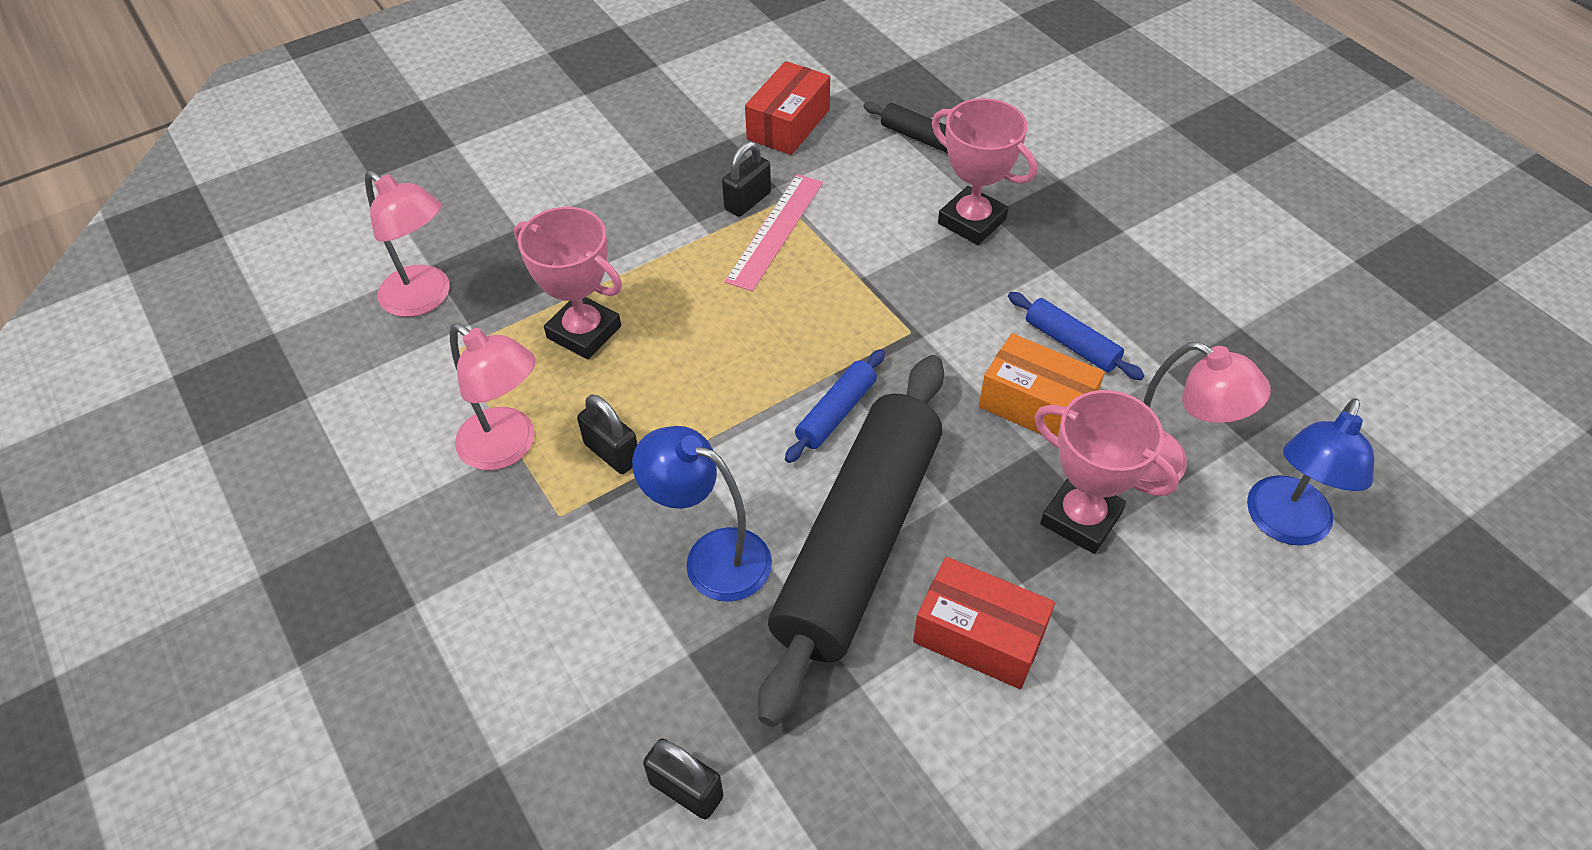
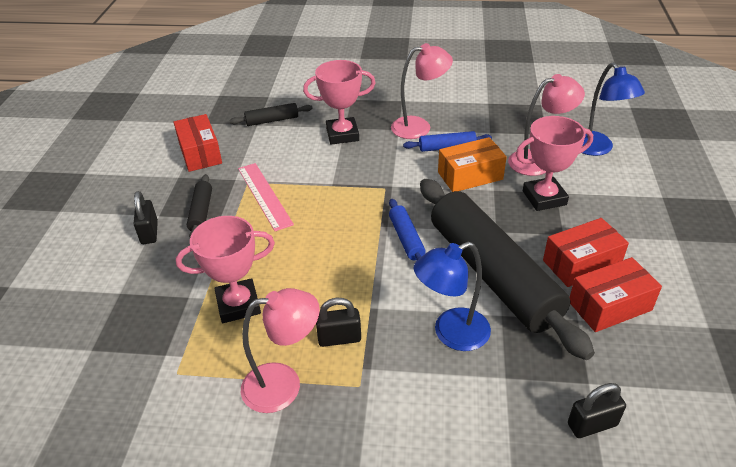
camera: 50 degrees left, 10 degrees down
pink lamp [365,170,450,317] -> pink lamp moved to [391,43,453,139]
black padlock [722,141,771,217] -> black padlock moved to [134,191,158,244]
none -> black rolling pin [187,174,212,237]
none -> red box [569,257,662,332]

